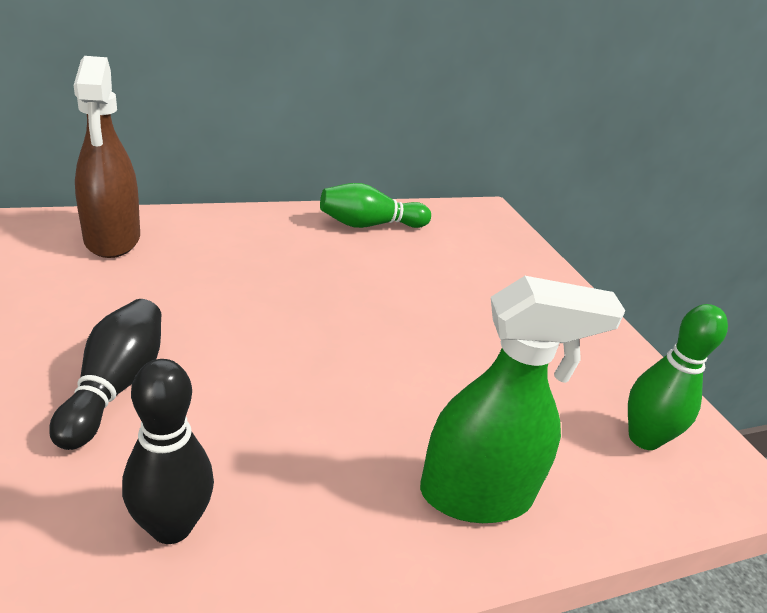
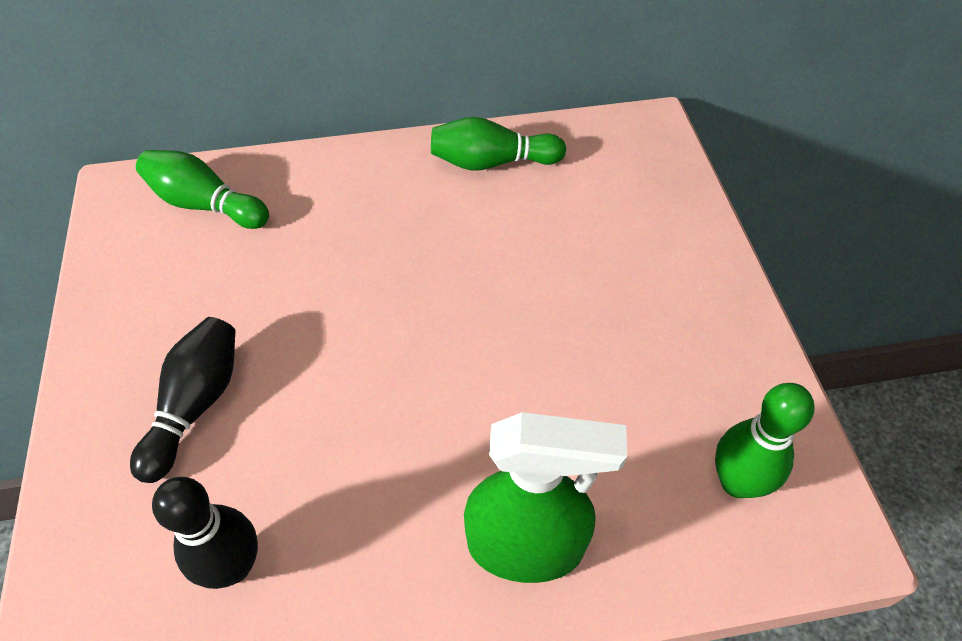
camera: 15 degrees right, 20 degrees up
brown spray bottle [74,56,140,258] -> green bowling pin [136,150,269,229]

